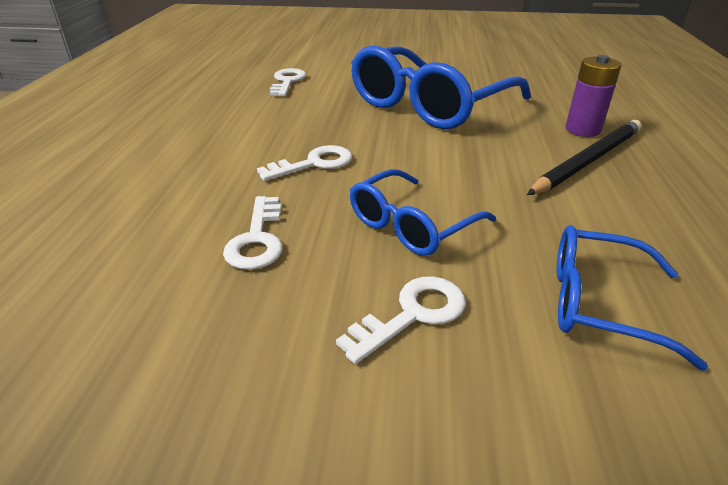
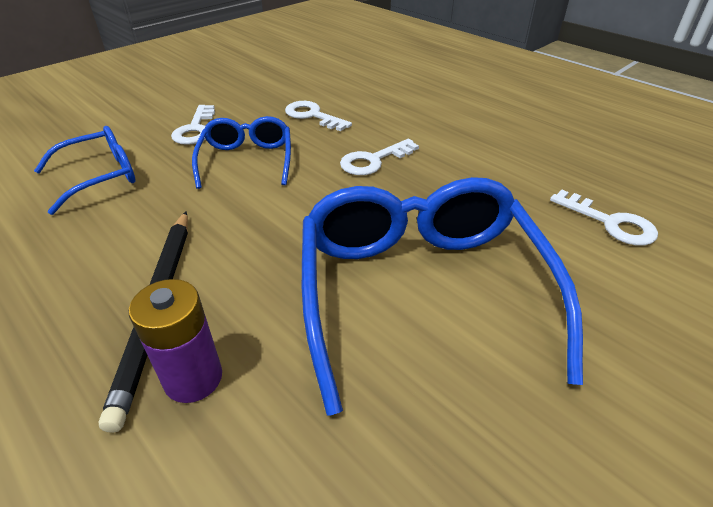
camera: 130 degrees right, 5 degrees up
white key [257,145,352,181] -> white key turned 45 degrees clockwise [340,139,419,175]

